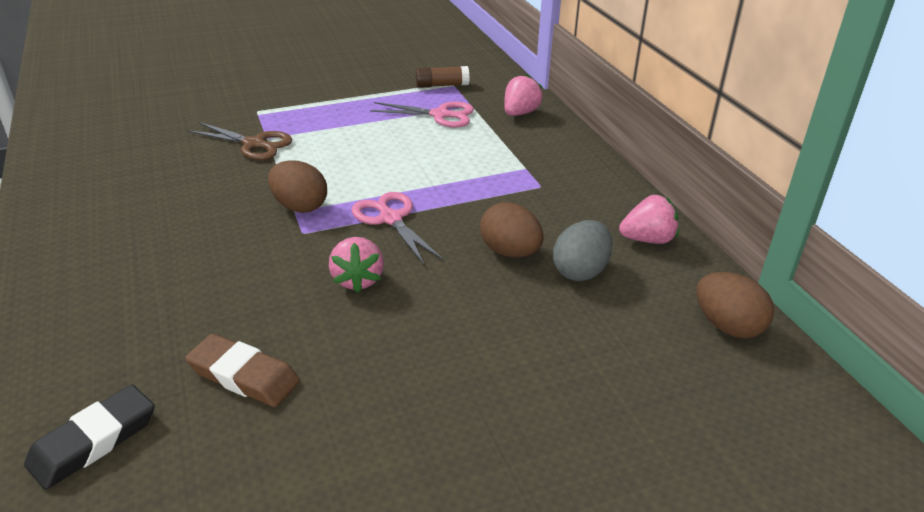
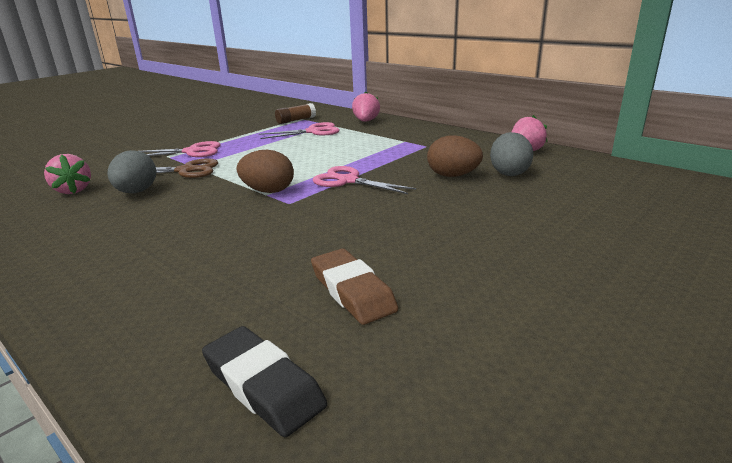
camera: 25 degrees left, 10 degrees down
black eraser [24,385,155,490] -> black eraser turned 60 degrees counterclockwise [202,326,327,437]
brown eraser [185,333,300,407] -> brown eraser turned 60 degrees clockwise [311,249,398,325]
pink strawberry [329,237,384,293] -> pink strawberry moved to [44,154,91,194]
brown egg [696,272,774,338] -> none
none -> grey egg [107,150,157,193]
none -> pink scissors [140,141,221,157]

